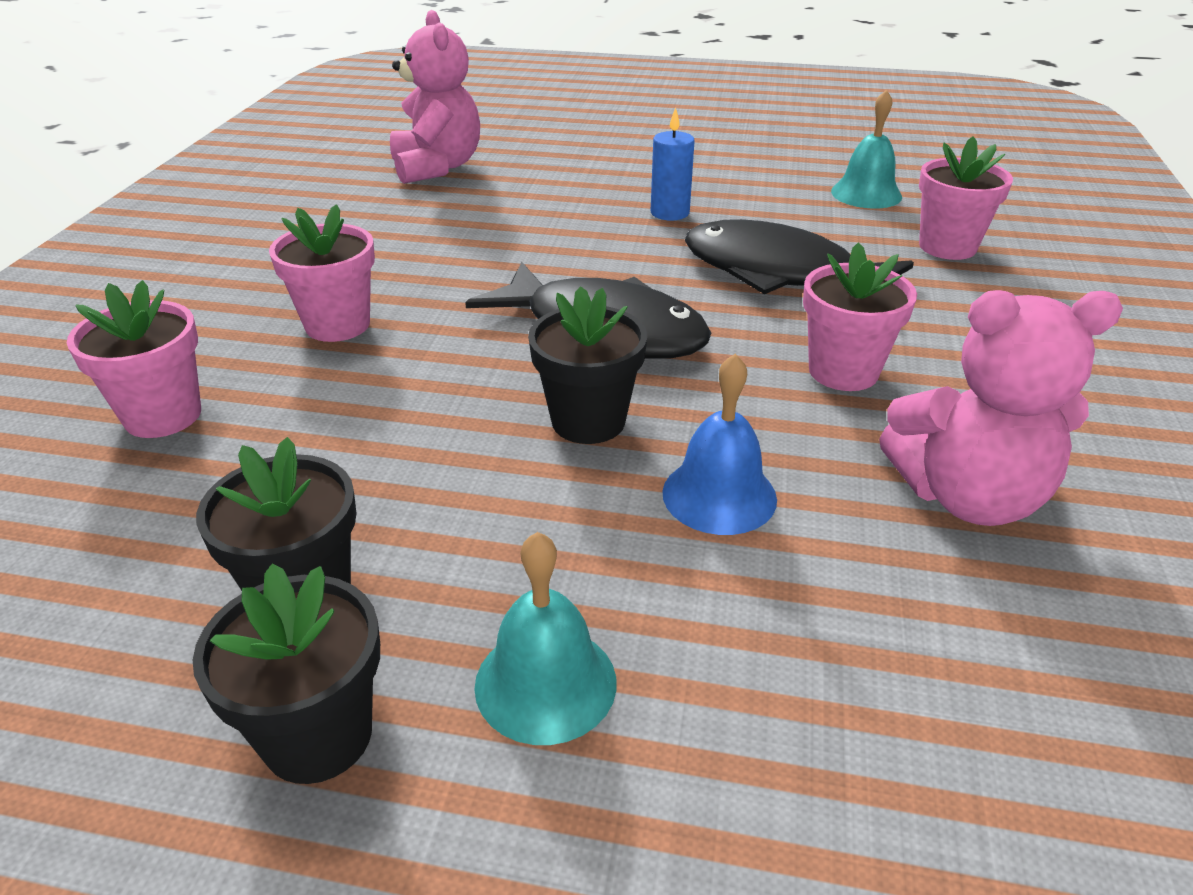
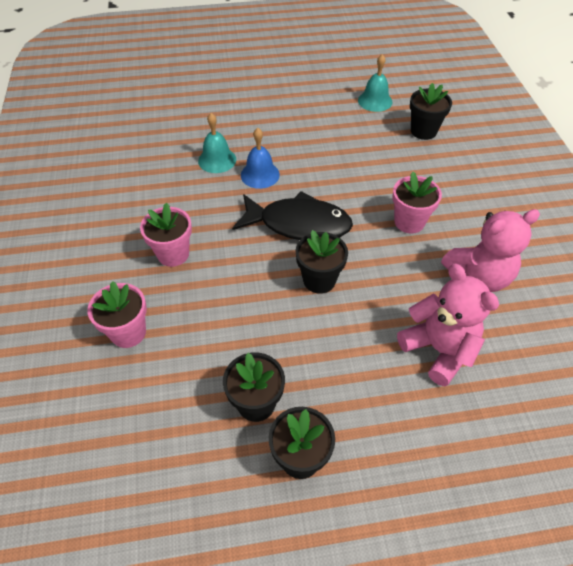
camera: 20 degrees left, 15 degrees up
pink teddy bear [390,10,480,184] -> pink teddy bear moved to [397,264,499,386]
turquoise bell [474,532,617,745] -> turquoise bell moved to [198,113,236,173]
blue candle [651,107,694,220] -> none
blue bell [662,354,777,535] -> blue bell moved to [241,128,280,189]
black fish [685,219,914,294] -> none
pink flower pot [919,137,1013,260] -> black flower pot [410,83,452,140]

